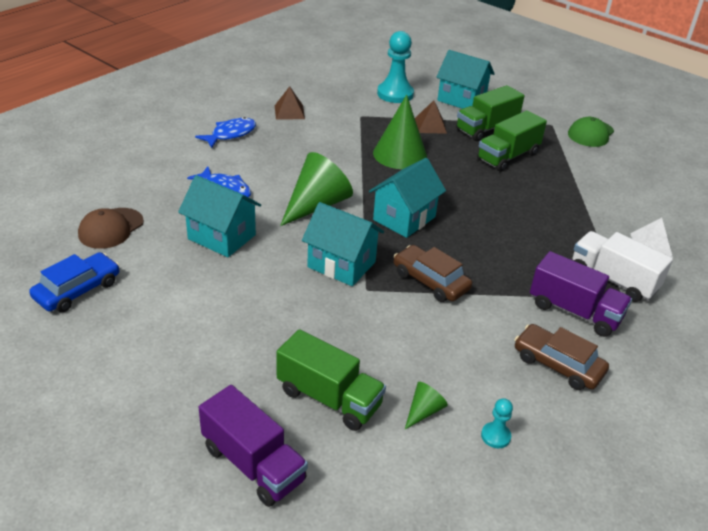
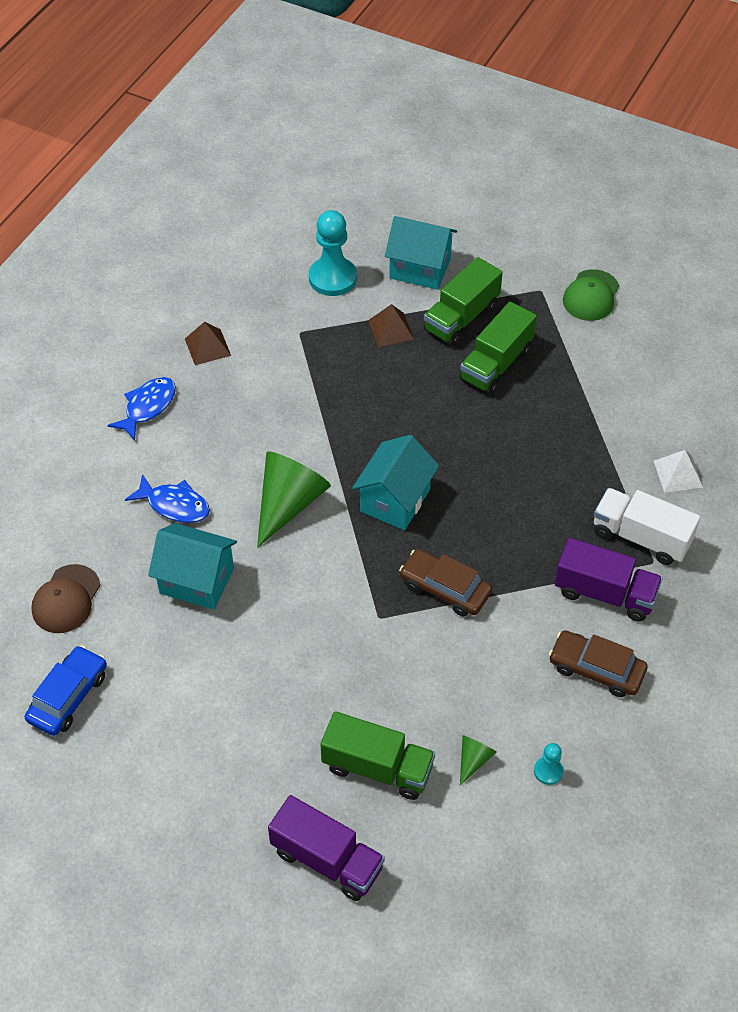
camera: 10 degrees left, 15 degrees up
turquoise house [302,202,384,286] -> none
green cone [373,94,427,169] -> none

